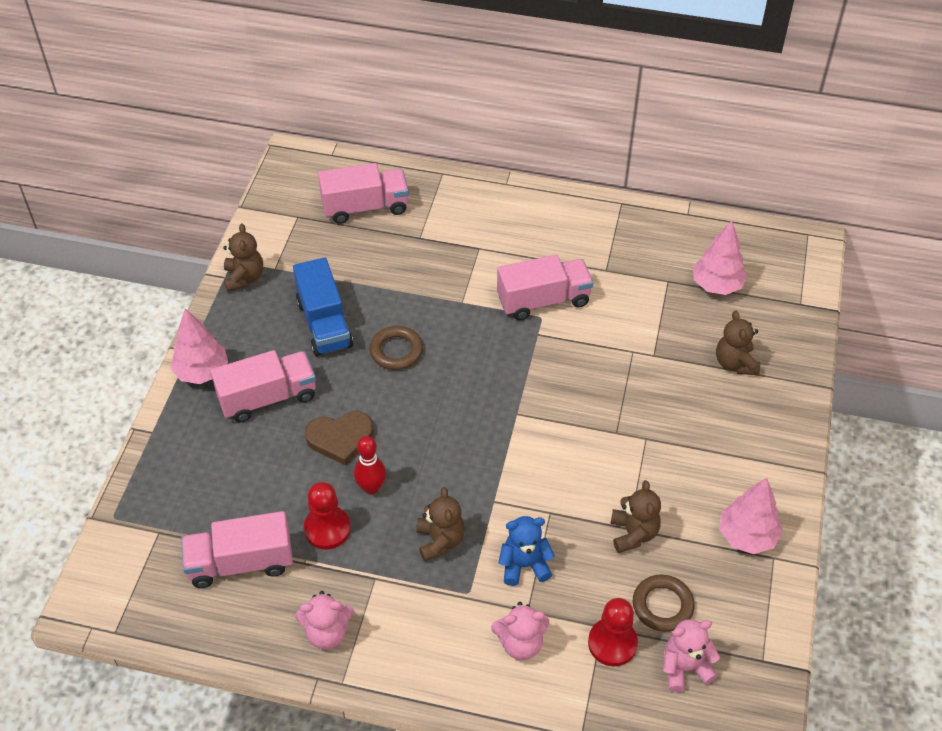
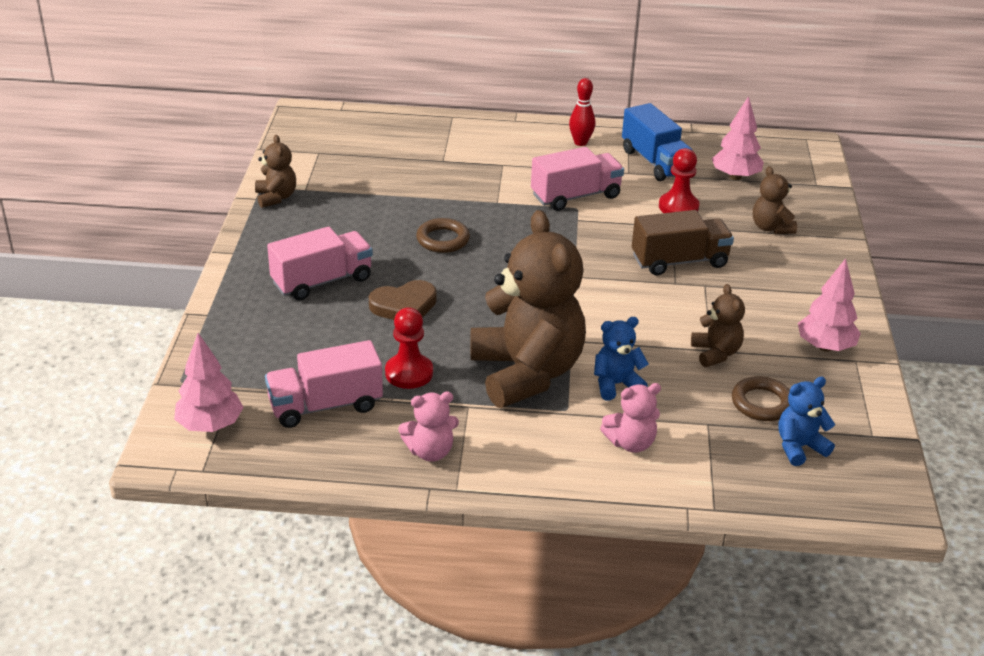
camera: 10 degrees left, 15 degrees down
pink tree [170,309,228,384] -> pink tree moved to [174,333,244,432]
blue truck [293,257,353,356] -> blue truck moved to [622,103,695,181]
pink truck [318,163,409,224] -> none
red bowling pin [354,436,386,495] -> red bowling pin moved to [569,78,595,146]
brown teddy bear [416,487,465,562] -> brown teddy bear [470,210,586,408], size x2.23
red pawn [588,598,638,666] -> red pawn moved to [659,148,699,213]
pink teddy bear [663,619,720,692] -> blue teddy bear [778,377,835,466]
none -> brown truck [632,210,734,275]

